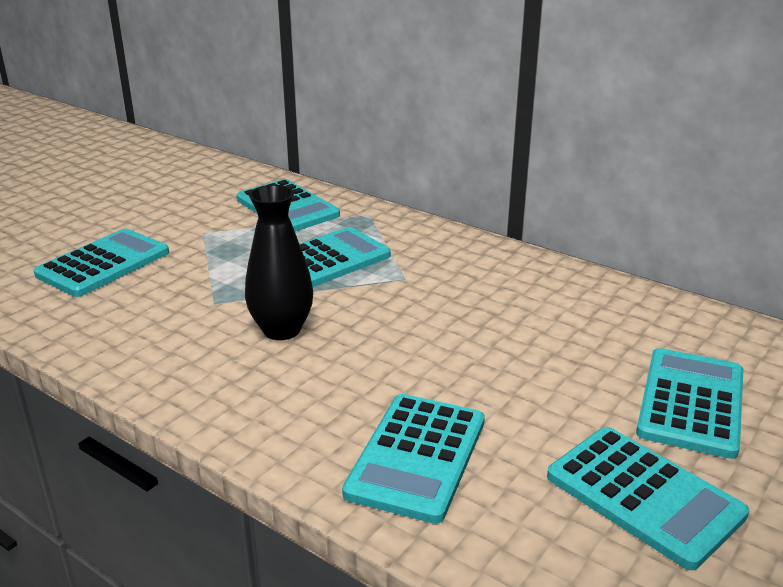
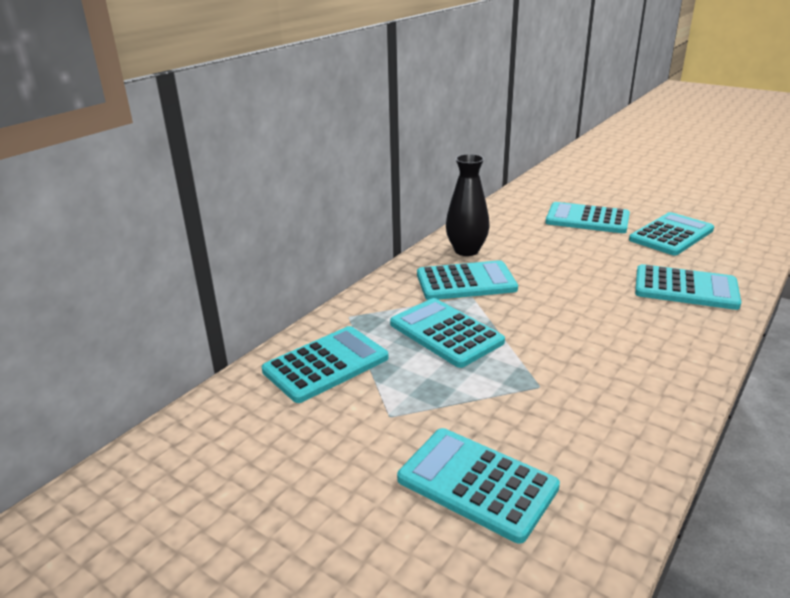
camera: 90 degrees left, 0 degrees up
black vase [245,185,313,340] -> black vase moved to [446,154,490,256]
none -> turquoise calculator [417,260,518,300]

